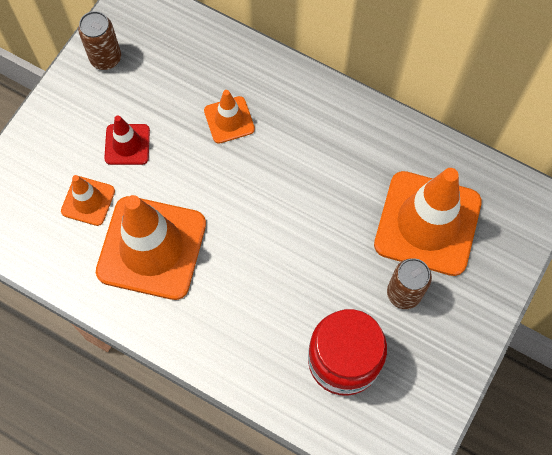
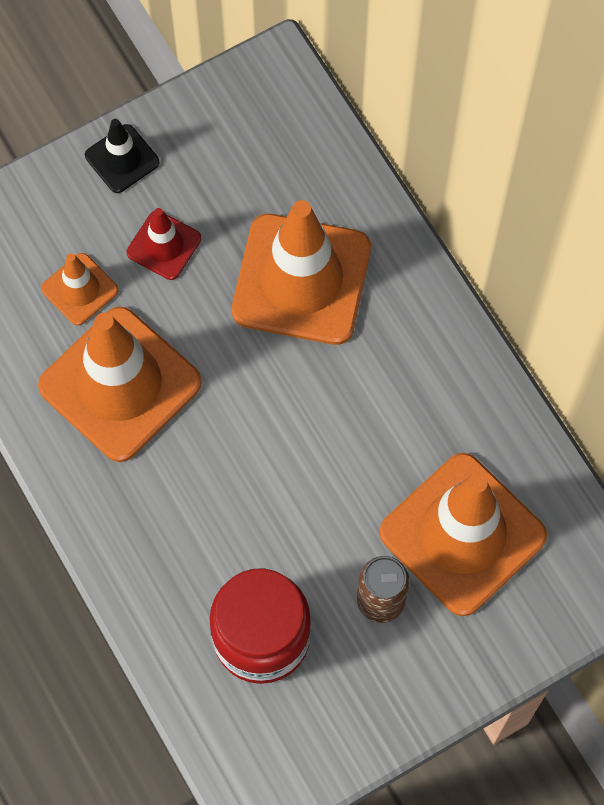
camera: 30 degrees right, 0 degrees up
brown can [78,11,121,70] -> none
orange traffic cone [204,90,255,144] -> orange traffic cone [232,200,371,345], size x2.07
none -> black traffic cone [85,119,160,193]

